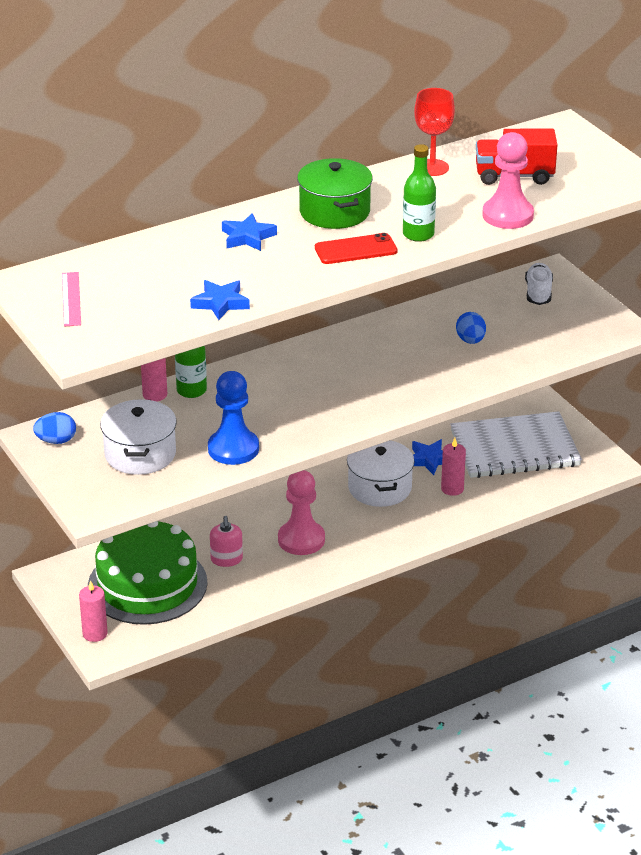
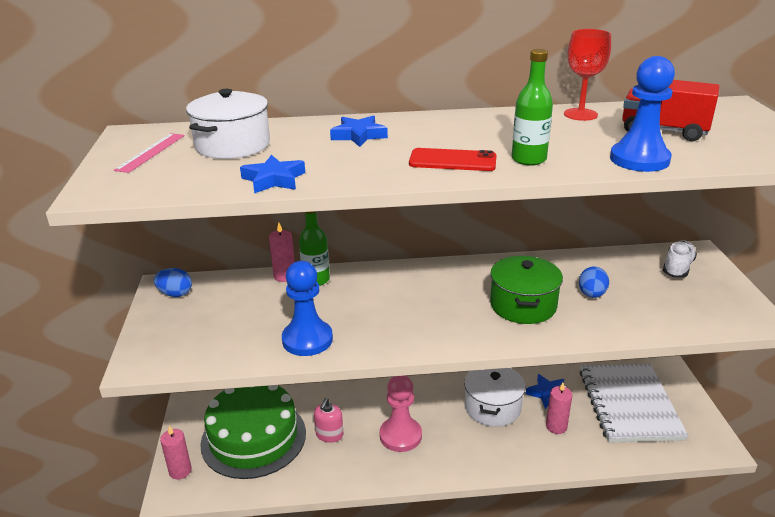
camera: 25 degrees right, 5 degrees down
white pot [100,399,177,475] -> white pot moved to [186,89,270,159]
green pot [297,158,373,229] -> green pot moved to [490,256,563,324]
white notebook [450,411,582,478] -> white notebook turned 75 degrees clockwise [580,364,688,443]
pink pawn [482,132,534,229] -> blue pawn [610,56,675,172]

